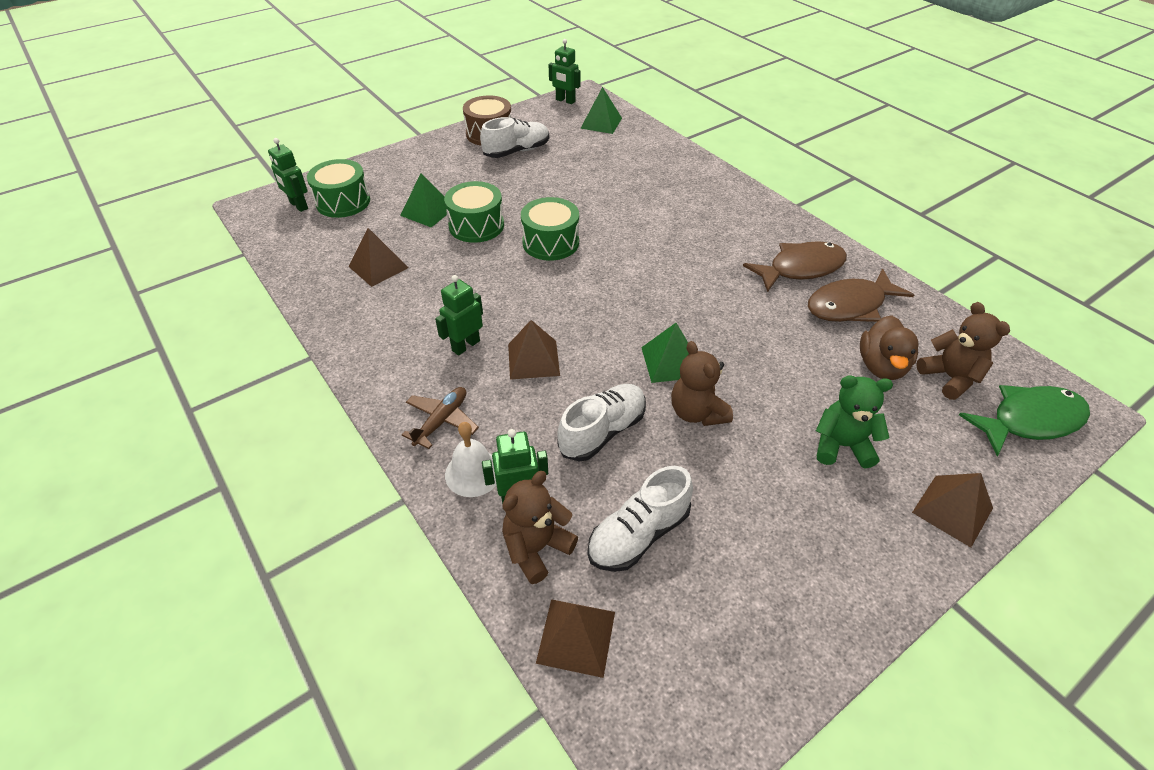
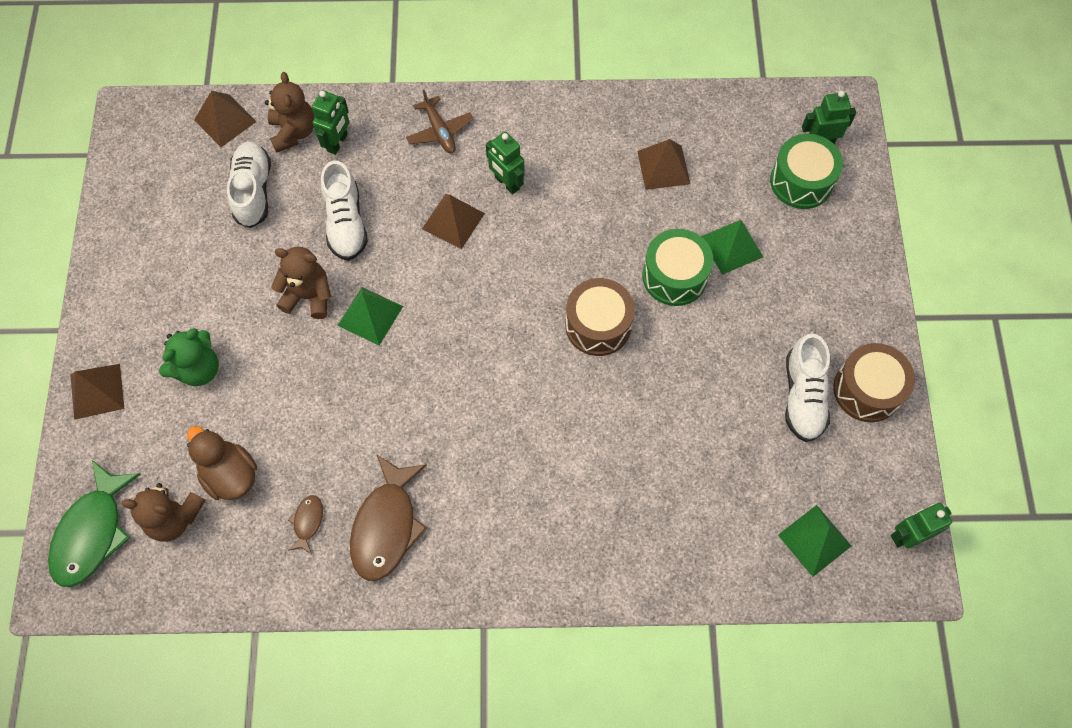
camera: 125 degrees right, 20 degrees up
green robot [435,275,483,356] -> green robot turned 150 degrees clockwise [486,132,525,194]
white bell [445,422,496,497] -> none
green drum [521,197,579,261] -> brown drum [565,278,635,356]
brown fish [808,268,914,322] -> brown fish [288,495,323,554], size x0.47

